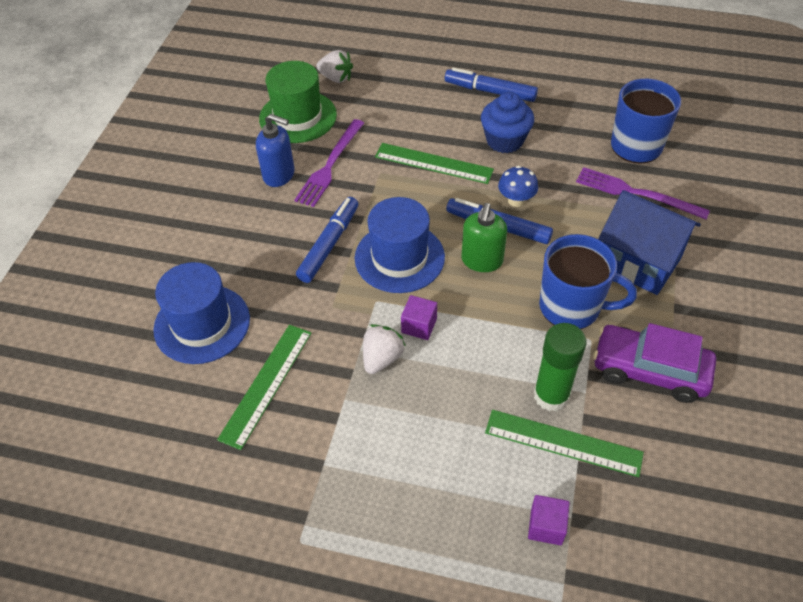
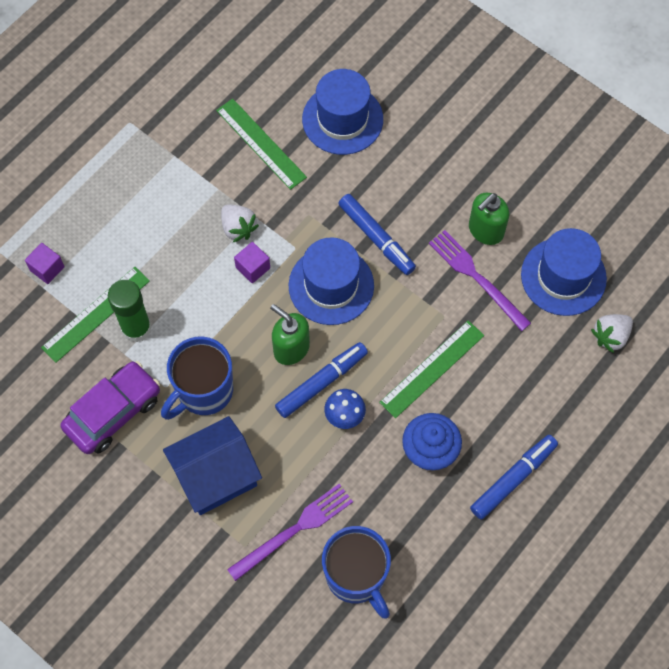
camera: 115 degrees right, 15 degrees up
blue soap dispenser [256,114,295,187] -> green soap dispenser [469,193,509,245]
green hat [259,61,337,143] -> blue hat [521,228,607,316]

